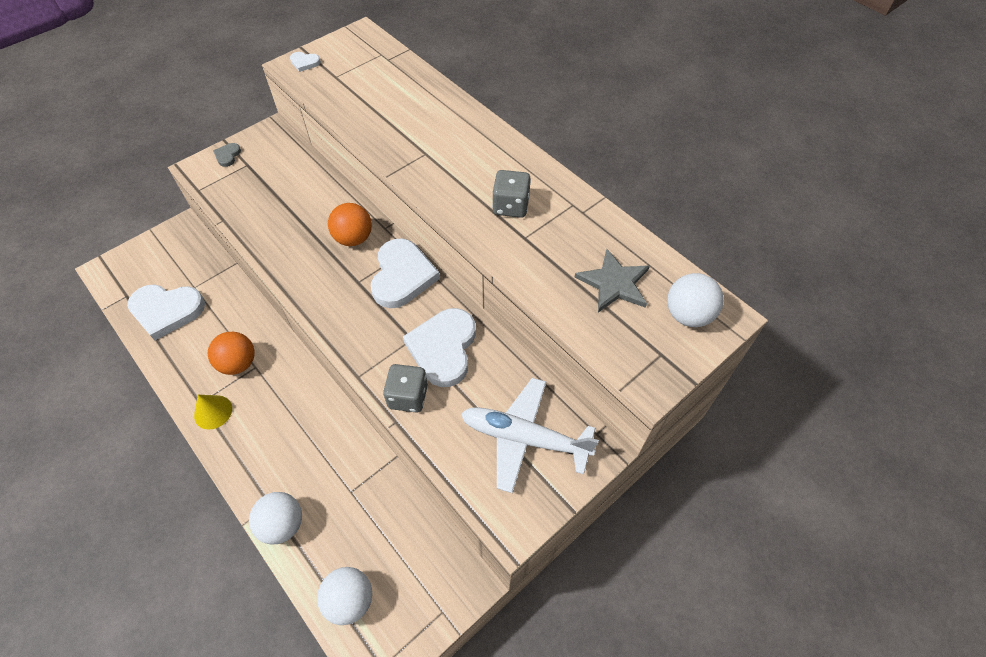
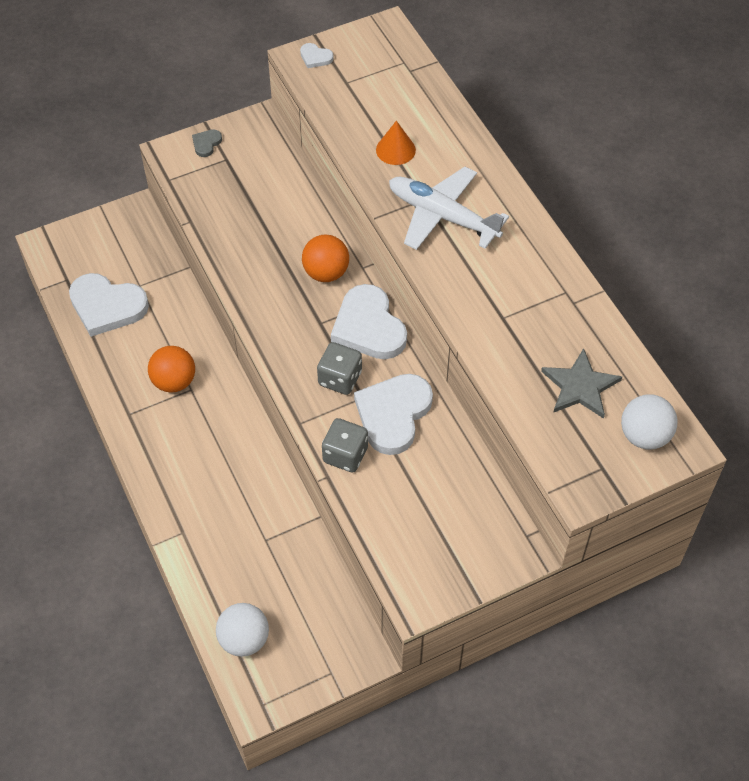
camera: 15 degrees right, 0 degrees up
yellow cone [194,395,232,429] -> none
white ball [249,492,302,544] -> none
white heart [371,238,440,308] -> white heart turned 135 degrees clockwise [331,284,407,359]
white plane [461,378,599,493] -> white plane moved to [389,167,509,250]
grey dice [492,170,531,218] -> grey dice moved to [317,342,362,395]
none -> orange cone [376,121,416,165]

